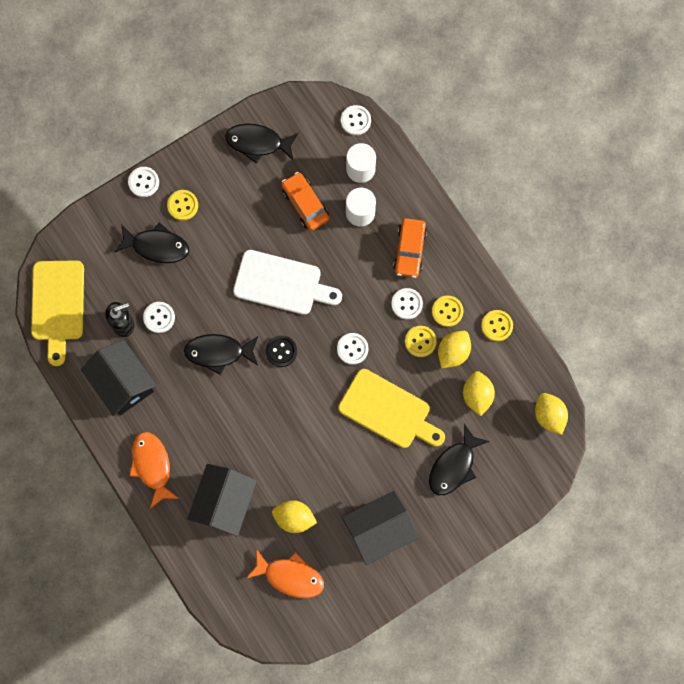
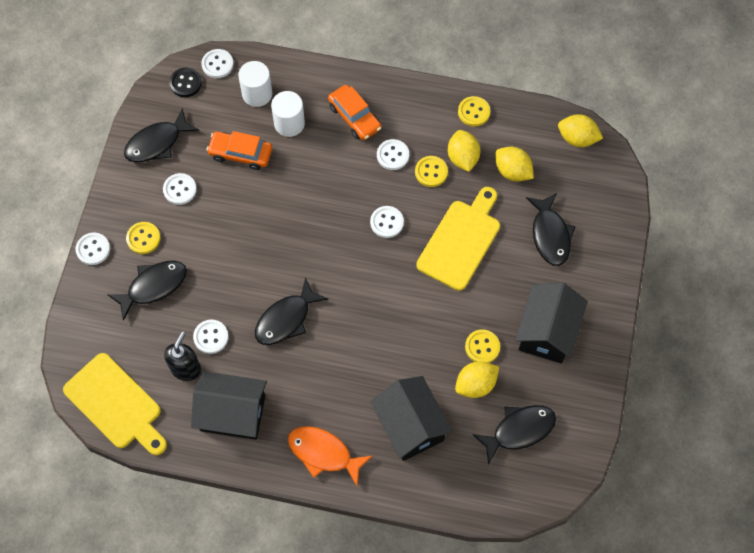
camera: 45 degrees left, 10 degrees down
white cutting board [233,250,342,315] -> none
orange fish [246,549,324,598] -> black fish [472,405,556,465]
black button [266,335,297,367] -> black button moved to [169,68,202,97]
yellow cutting board [338,369,445,448] -> yellow cutting board turned 45 degrees counterclockwise [416,187,500,291]
yellow button [432,296,464,327] -> yellow button moved to [465,329,500,363]
none -> white button [163,173,197,205]

